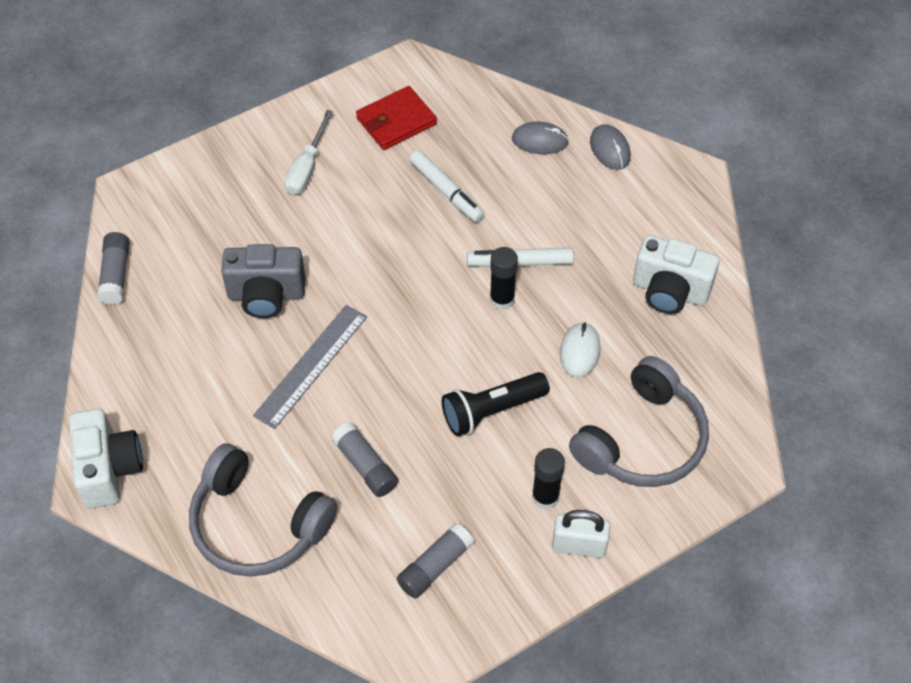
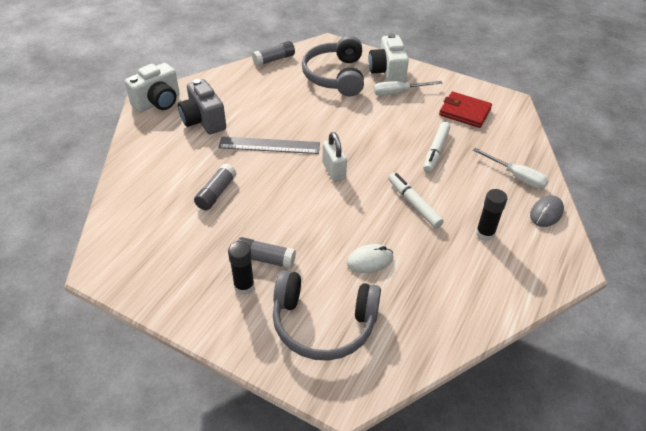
camera: 60 degrees right, 10 degrees down
grey headphones [189,443,337,577] -> grey headphones moved to [302,35,364,97]
grey camera [221,244,305,318] -> grey camera moved to [178,79,226,134]
grey glue stick [397,522,474,599] -> grey glue stick moved to [238,237,296,269]
black flashlight [442,372,550,436] -> none
black glue stick [490,247,518,310] -> black glue stick moved to [476,189,507,241]
grey mouse [512,122,569,154] -> white screwdriver [473,148,549,189]
white padlock [552,510,610,558] -> white padlock moved to [322,132,347,182]
white camera [633,235,720,314] -> white camera moved to [369,33,409,83]

